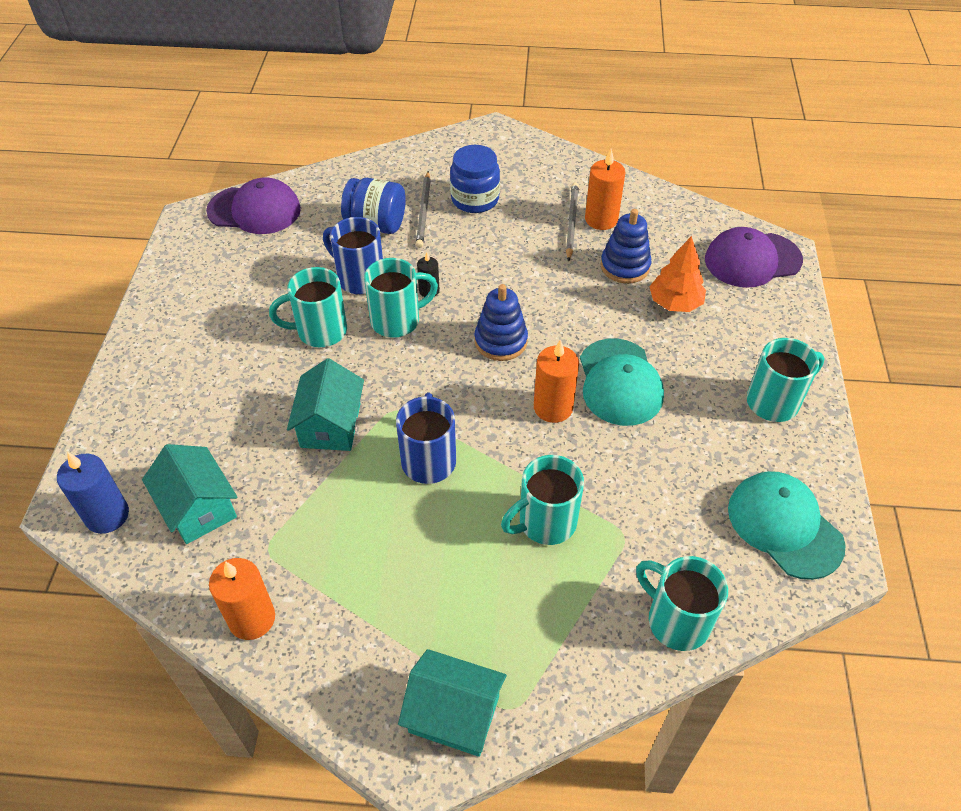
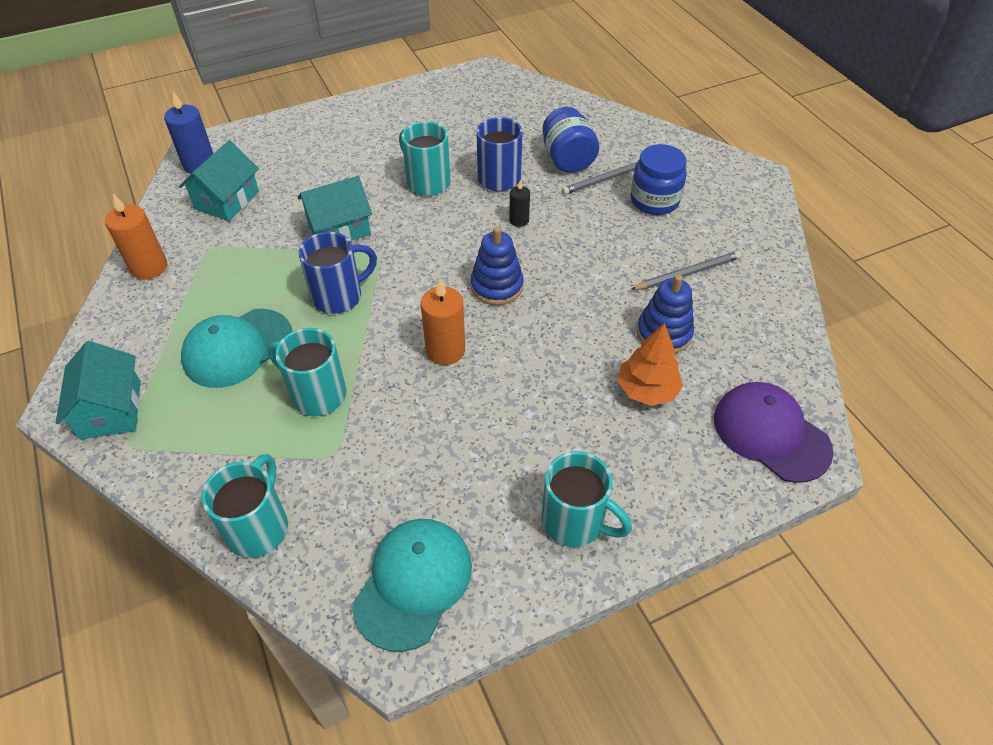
camera: 60 degrees right, 0 degrees up
purple cap [206,178,301,234] -> none
turquoise mug [364,258,438,338] -> none
turquoise cap [580,339,664,426] -> turquoise cap moved to [181,309,292,388]
orange candle [585,149,626,230] -> none

